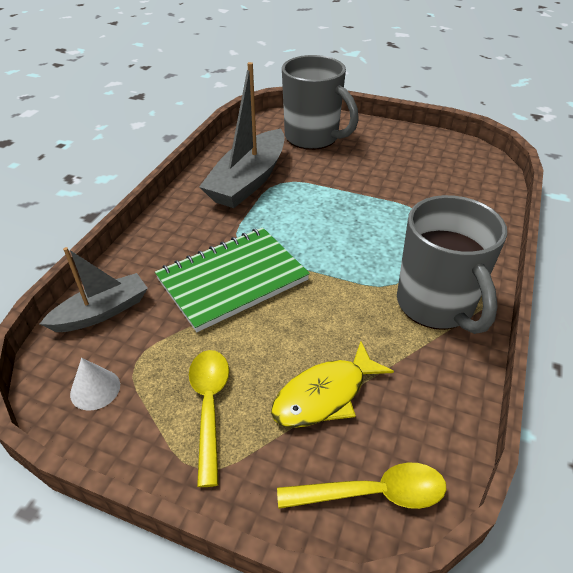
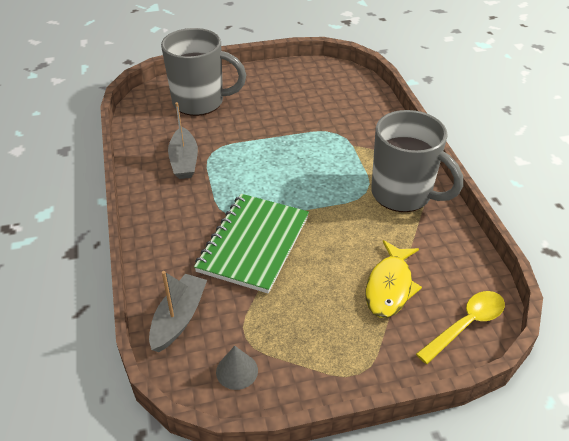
camera: 35 degrees left, 0 degrees up
white cone [70,358,120,411] -> grey cone [216,346,258,390]
yellow spoon [189,350,229,487] -> none
grey boat [199,62,285,208] -> grey boat [168,102,198,179], size x0.60

